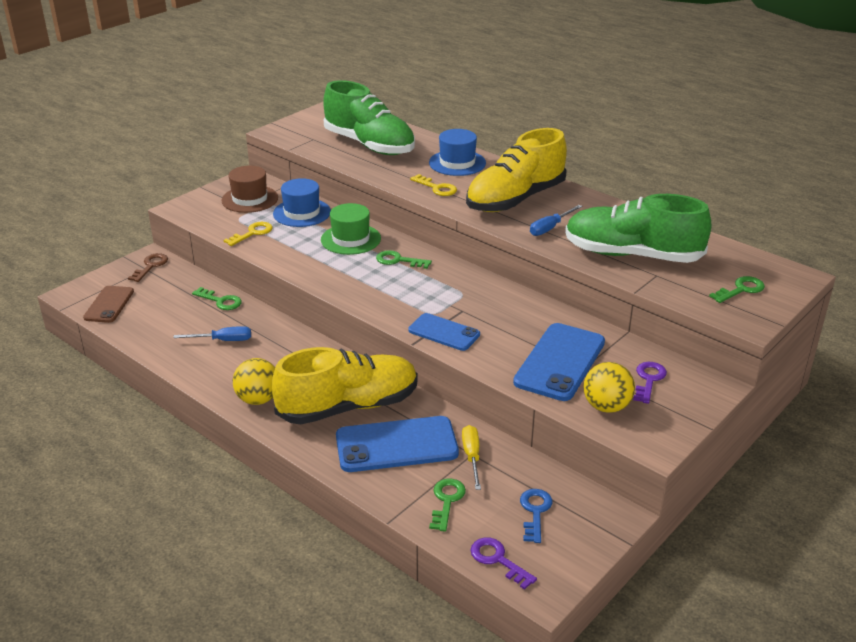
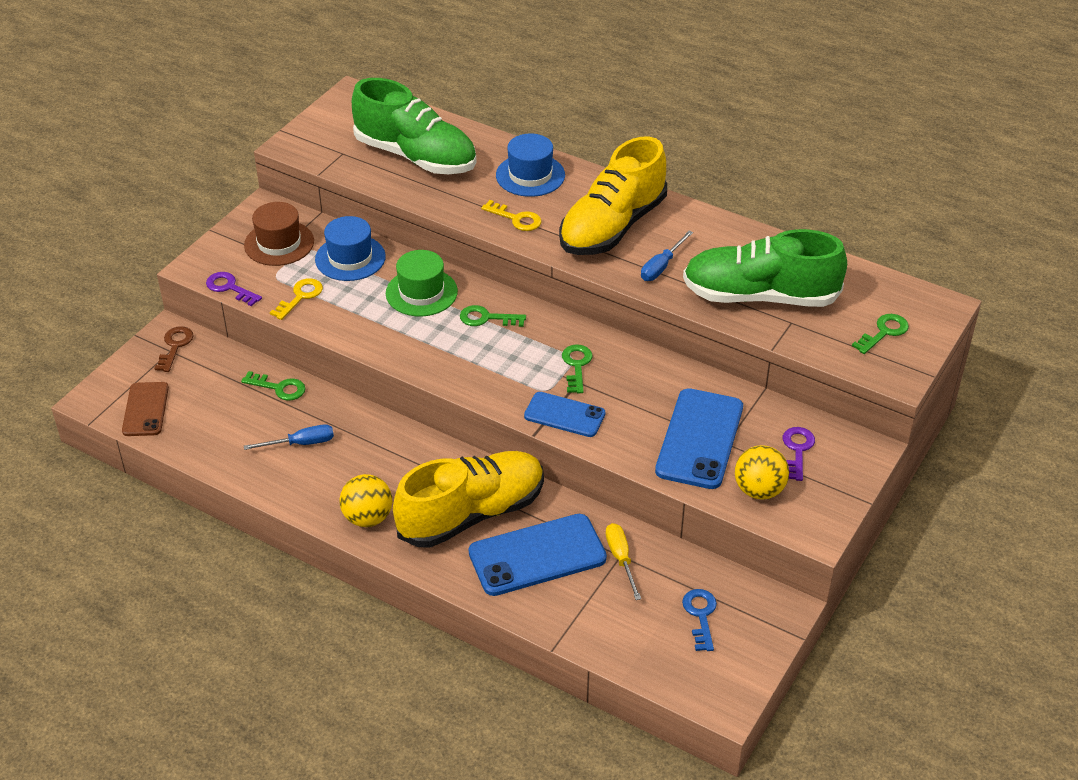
camera: 10 degrees left, 10 degrees up
green key [429,479,466,532] -> green key moved to [562,344,593,393]
purple key [470,537,537,590] -> purple key moved to [206,272,262,306]

